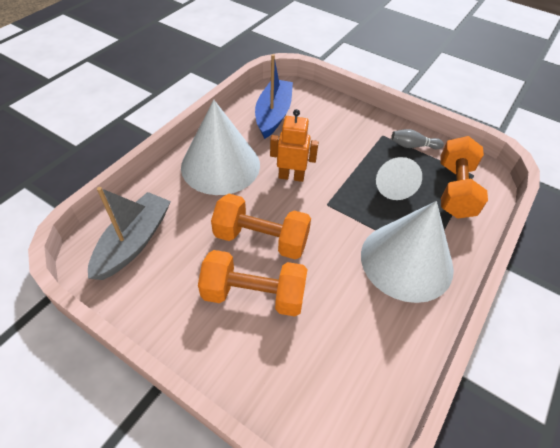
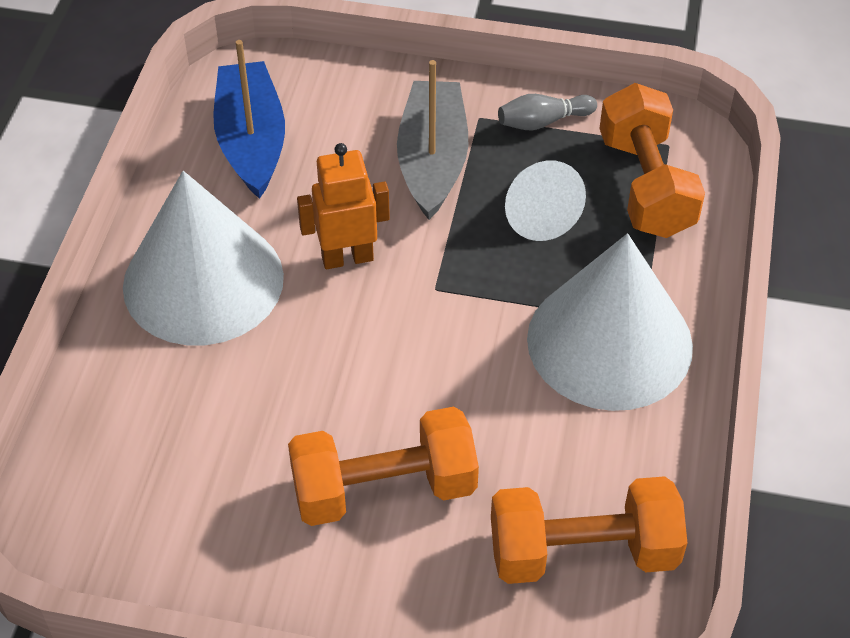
camera: 20 degrees left, 0 degrees up
grey boat [88,187,171,280] -> grey boat moved to [397,60,468,220]
orange dumbbell [211,194,311,259] -> orange dumbbell moved to [491,476,687,584]

